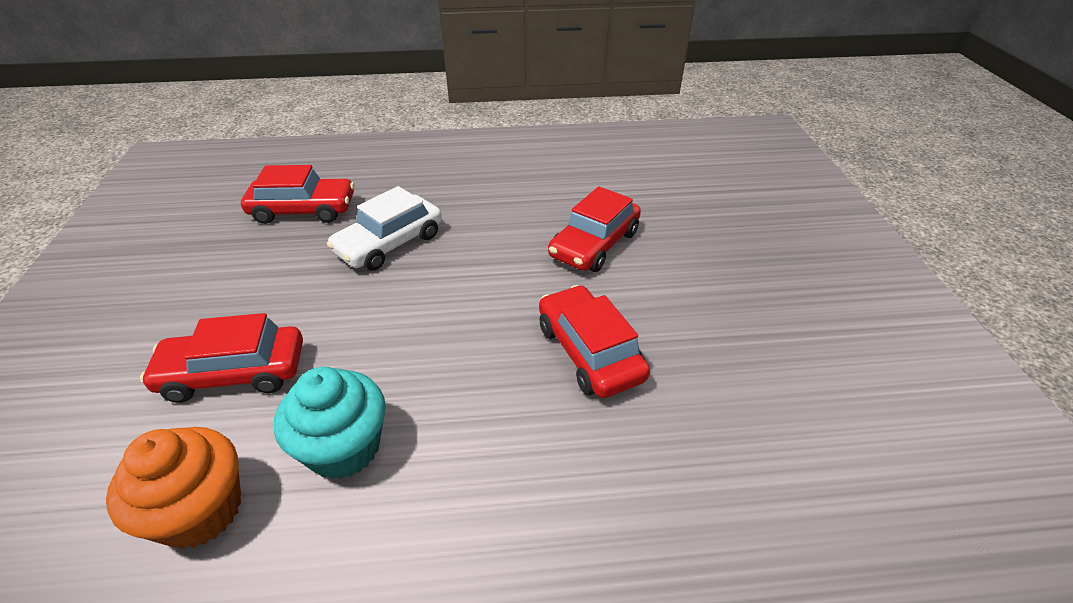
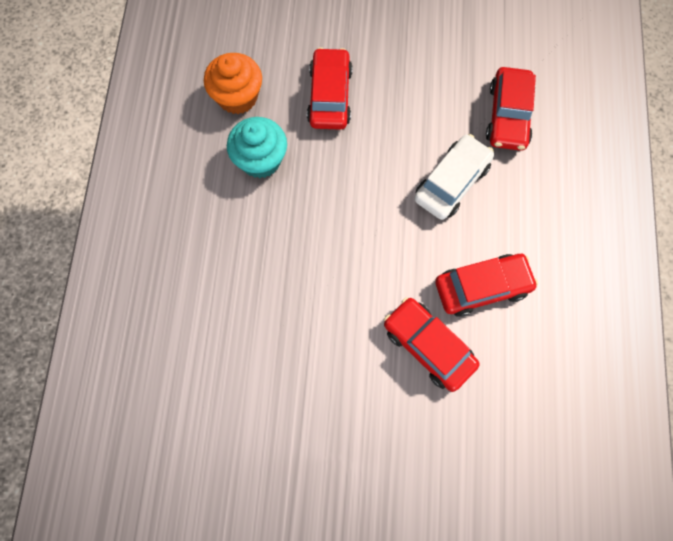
camera: 100 degrees right, 30 degrees up
white car [327,186,442,270] -> white car turned 75 degrees clockwise [414,134,494,220]
red car [539,285,650,398] -> red car moved to [435,254,538,317]

